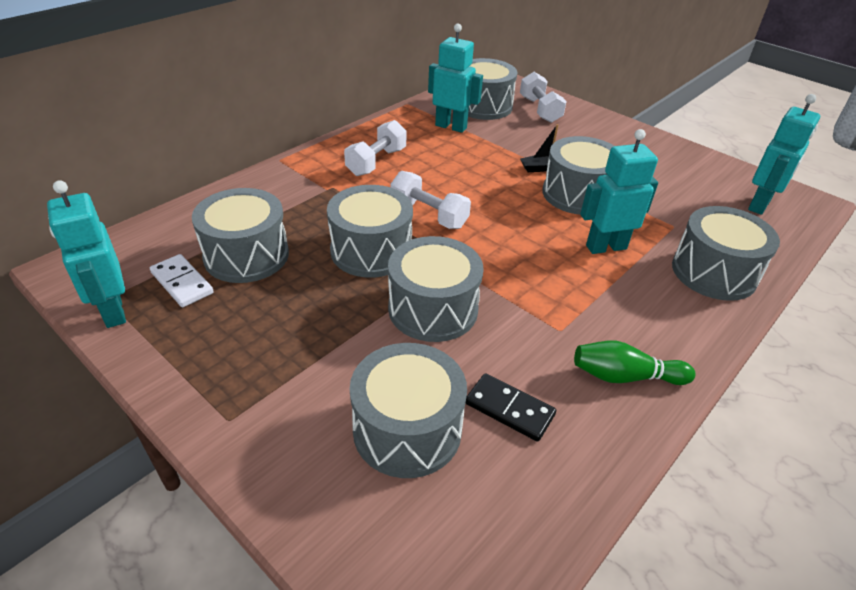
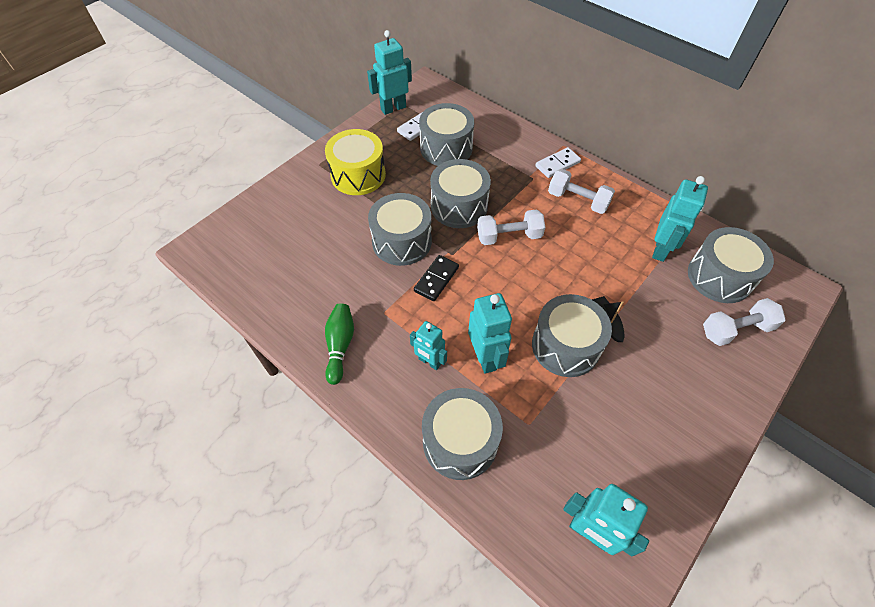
camera: 90 degrees right, 15 degrees up
grey drum [350,343,467,478] -> none
white dumbbell [390,171,471,229] -> white dumbbell turned 45 degrees clockwise [477,209,545,245]
black domino [466,373,556,442] -> black domino moved to [414,255,459,301]
none -> yellow drum [325,129,386,195]
none -> turquoise robot [410,321,447,370]
none -> white domino [535,147,581,178]

